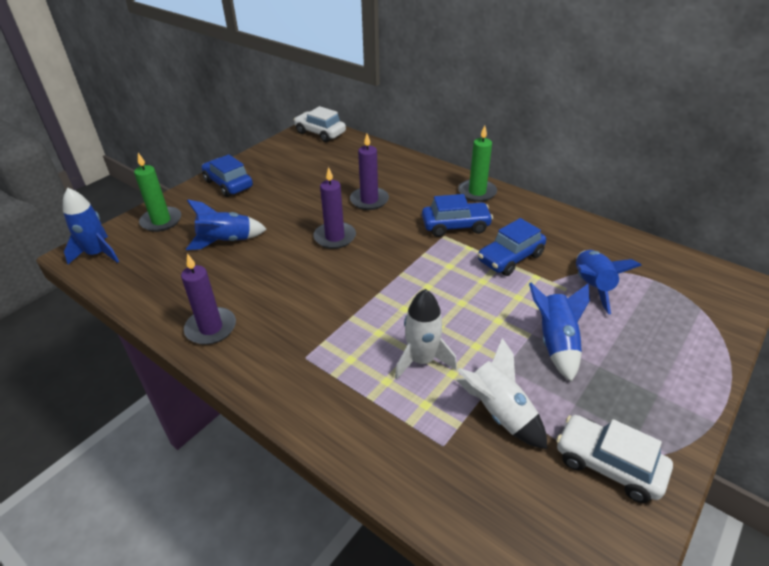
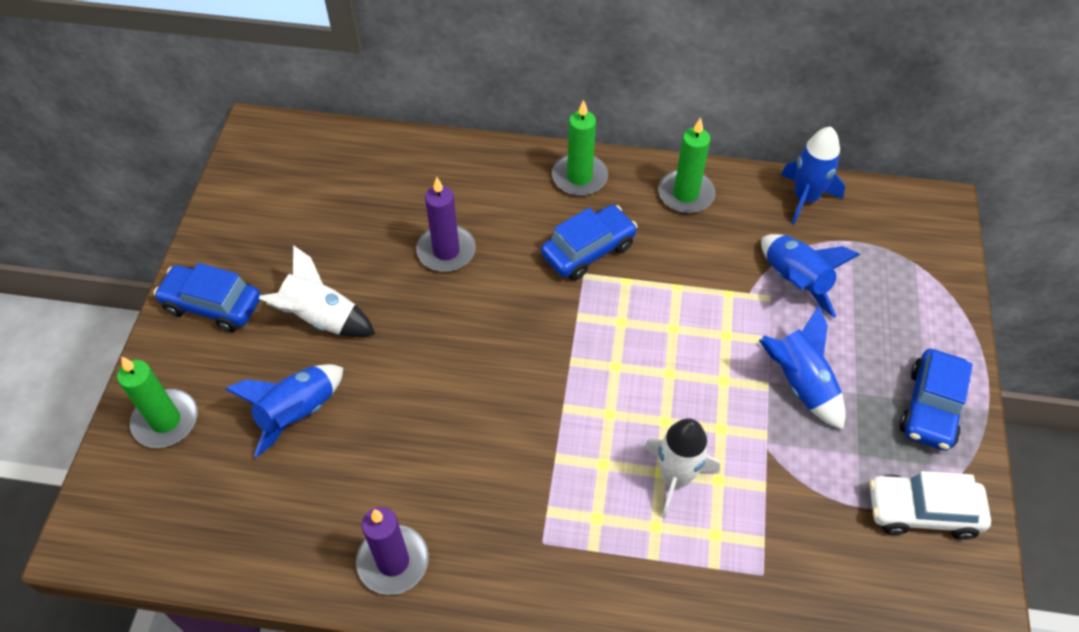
camera: 30 degrees left, 15 degrees up
blue rocket [63,187,119,264] -> blue rocket moved to [781,126,845,225]
white car [294,106,346,142] -> none
purple candle [313,167,356,249] -> none
white rocket [456,338,547,449] -> white rocket moved to [258,245,375,337]
blue car [478,218,546,276] -> blue car moved to [899,349,973,451]
none -> green candle [658,117,715,214]

